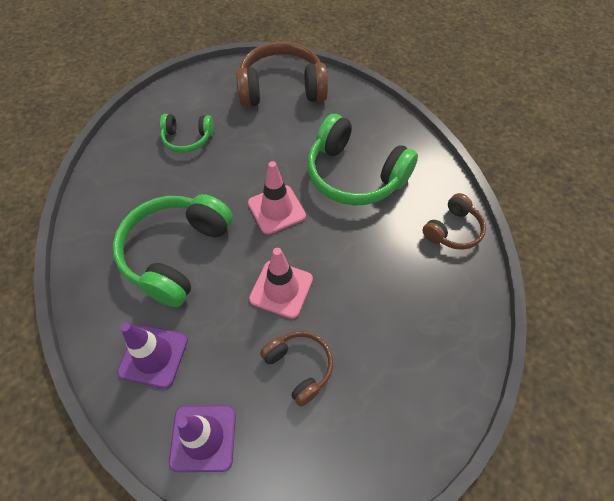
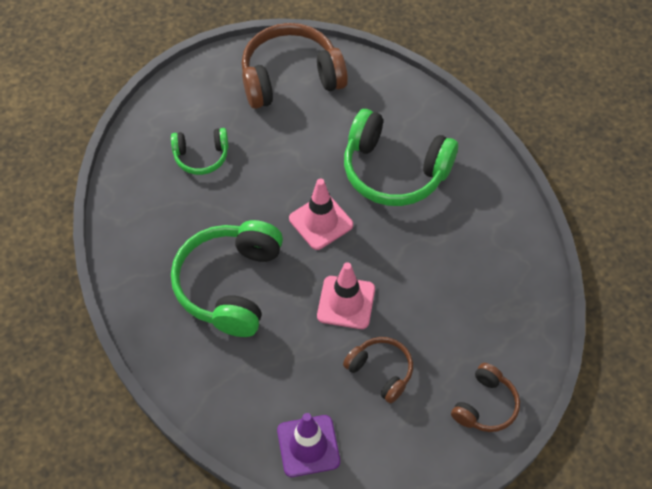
camera: 10 degrees left, 0 degrees up
purple traffic cone [117,323,188,389] -> none
brown headphones [422,193,486,250] -> brown headphones moved to [451,363,520,432]

